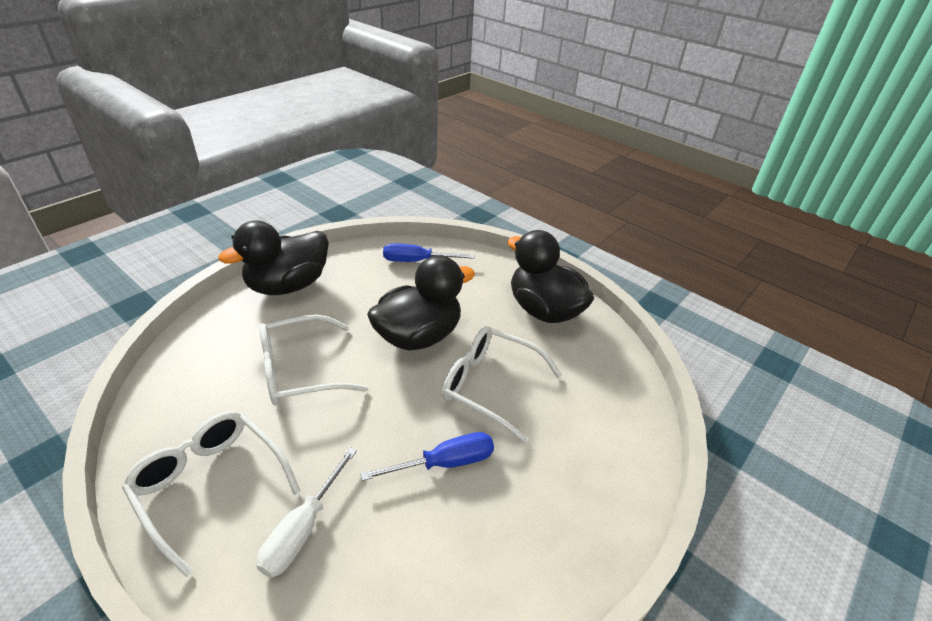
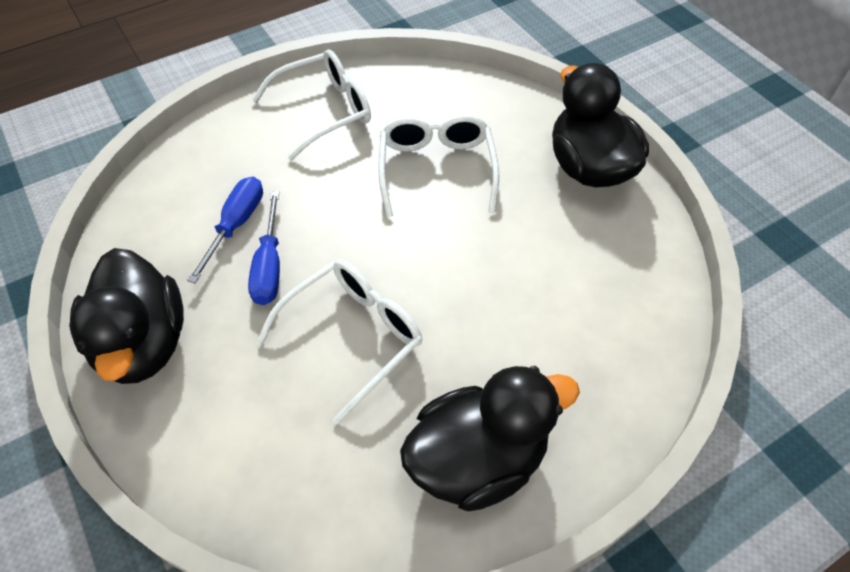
camera: 110 degrees right, 15 degrees up
white screwdriver [256,447,357,577] -> none
black duck [367,255,475,350] -> black duck moved to [69,248,184,384]
blue screwdriver [383,243,474,262] -> blue screwdriver moved to [187,177,263,283]

